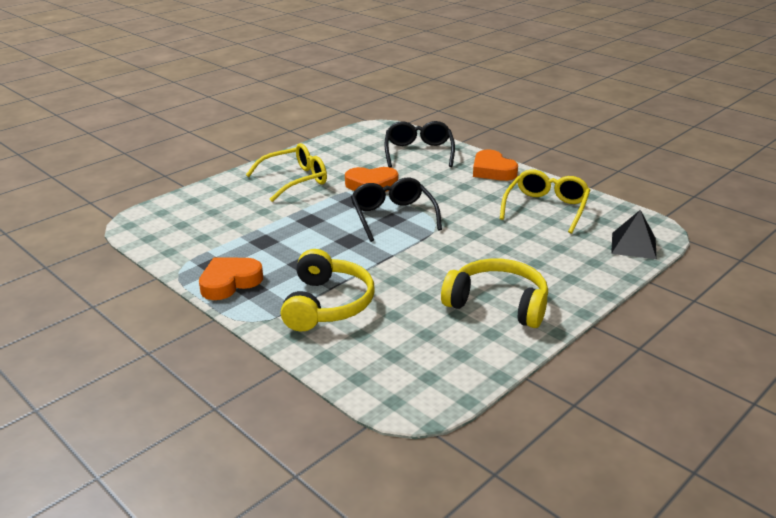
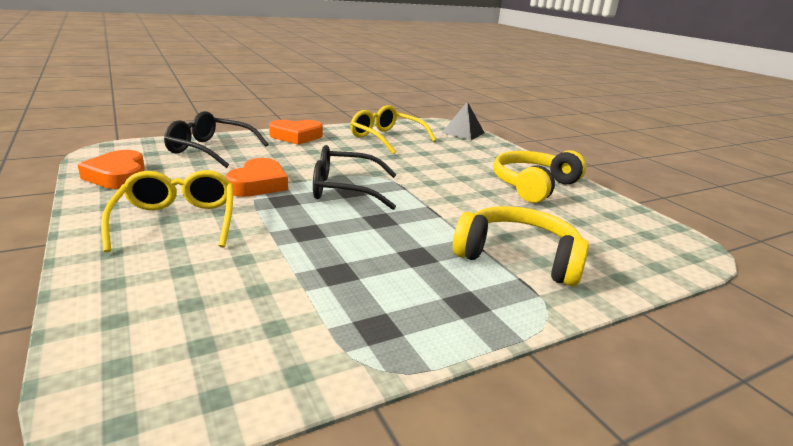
camera: 75 degrees left, 5 degrees down
orange heart [199,257,263,300] -> orange heart moved to [78,150,145,189]

